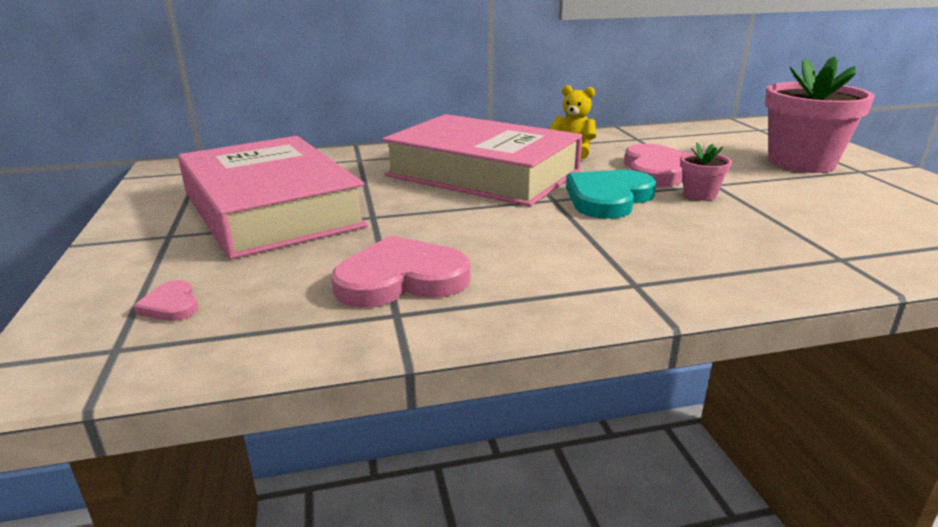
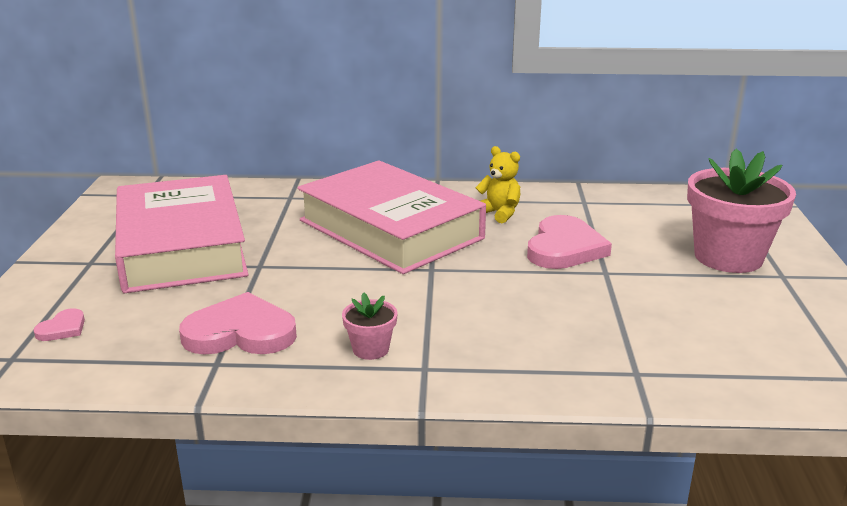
camera: 15 degrees right, 0 degrees up
pink heart [133,280,198,321] -> pink heart turned 135 degrees counterclockwise [33,308,85,341]
turquoise heart [566,170,656,219] -> none
pink flower pot [680,142,732,201] -> pink flower pot moved to [342,292,398,360]

